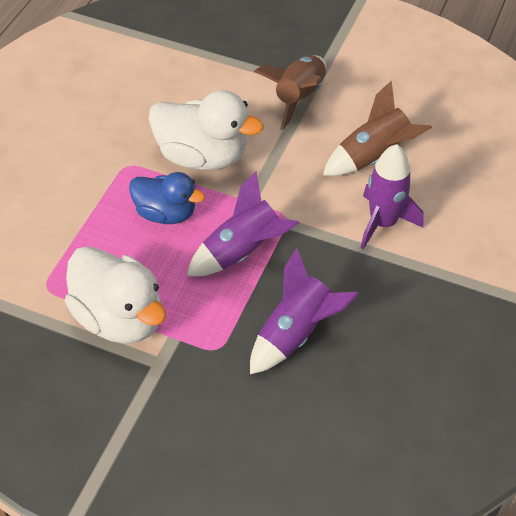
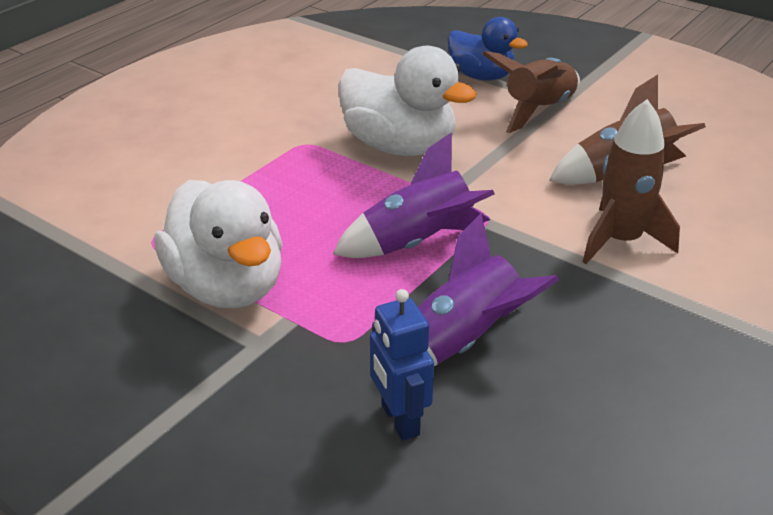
camera: 15 degrees right, 15 degrees down
blue duck [129,172,205,224] -> blue duck moved to [447,17,528,80]
purple rocket [361,144,424,250] -> brown rocket [583,99,680,264]
none -> blue robot [370,289,434,441]

